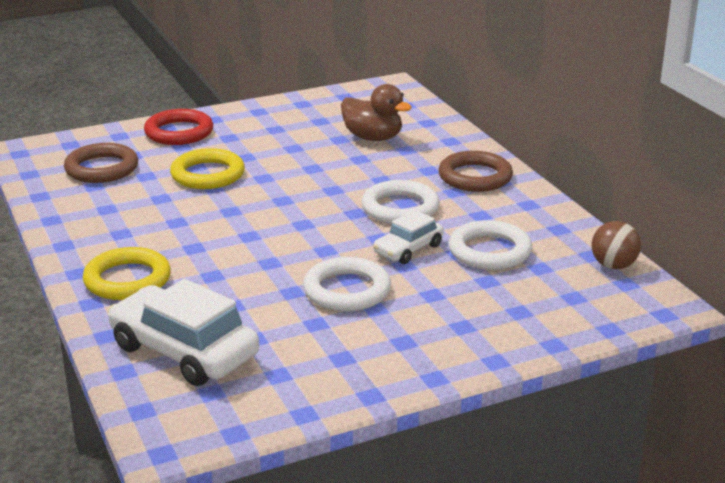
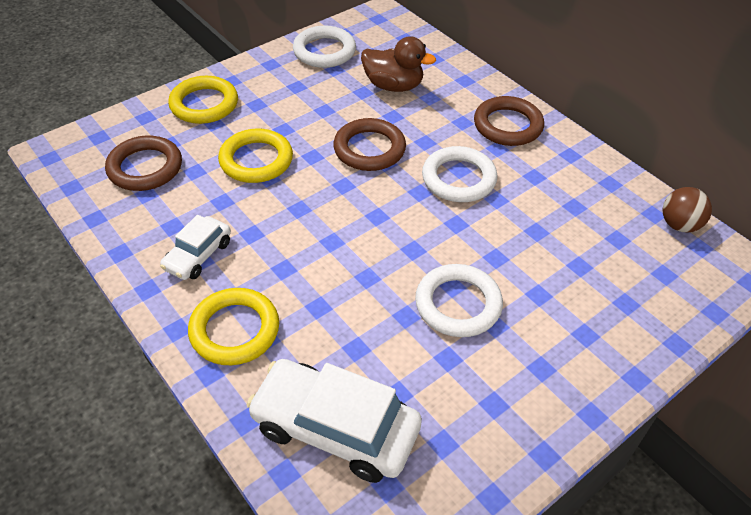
camera: 15 degrees left, 20 degrees up
red ring [144,109,213,145] -> yellow ring [168,76,238,124]
white car [373,210,444,264] -> white car moved to [160,215,231,280]
white ring [449,220,532,270] -> white ring moved to [293,26,356,68]
none -> brown ring [333,118,406,171]

